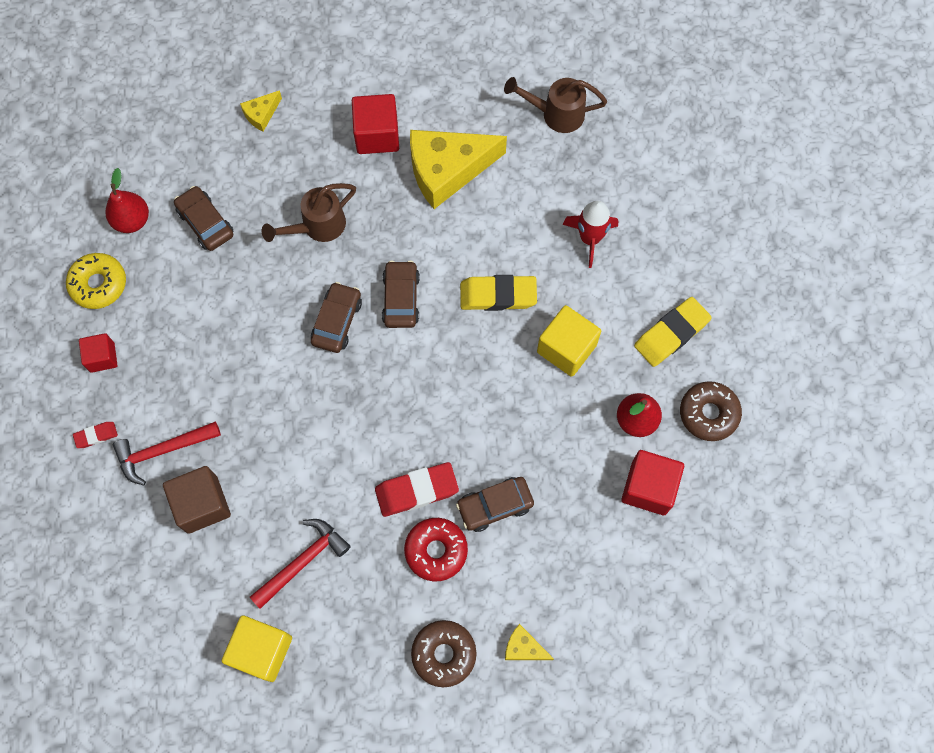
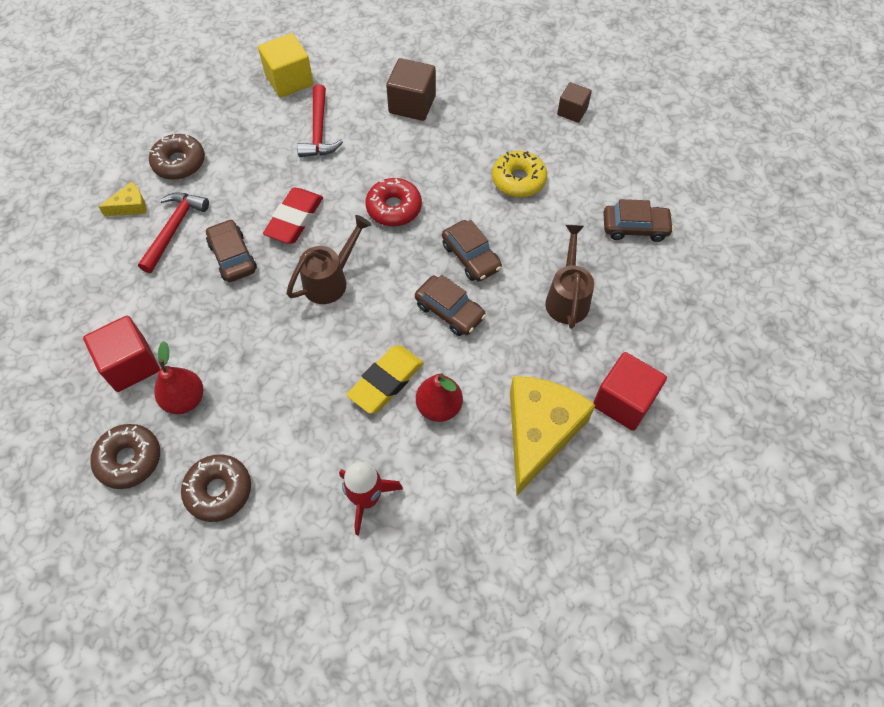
camera: 130 degrees right, 10 degrees down
yellow donut [66,253,126,309] -> yellow donut moved to [492,151,547,198]
red eraser [73,422,118,448] -> none
red cube [79,333,118,373] -> brown cube [557,82,592,123]
red pear [105,168,149,233] -> red pear moved to [416,373,463,422]
red hammer [113,421,221,485] -> red hammer moved to [138,192,209,273]
yellow cheese [240,90,282,131] -> none
red donut [404,518,468,582] -> red donut moved to [365,178,422,226]
brown car [456,477,534,532] -> brown car turned 45 degrees counterclockwise [206,219,257,282]
brown watering can [504,77,607,133] -> brown watering can moved to [287,215,372,304]
yellow cube [537,305,601,377] -> none
yellow eraser [634,297,712,367] -> brown donut [181,454,251,522]

